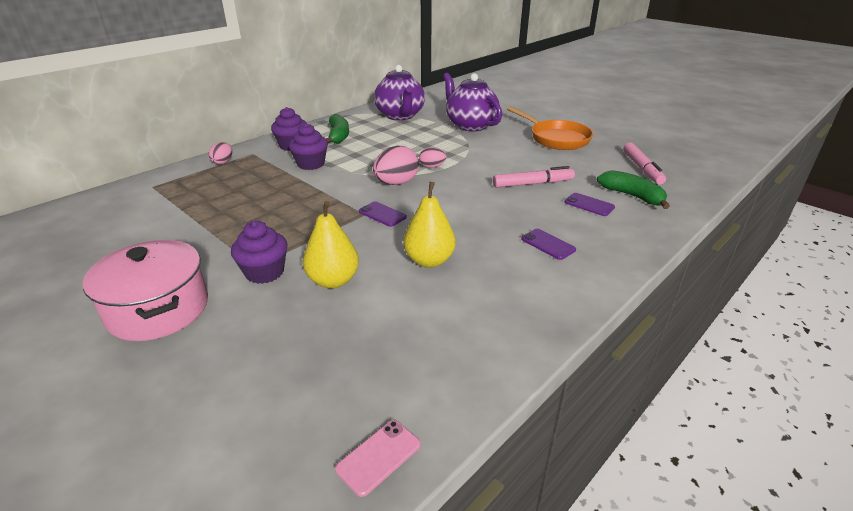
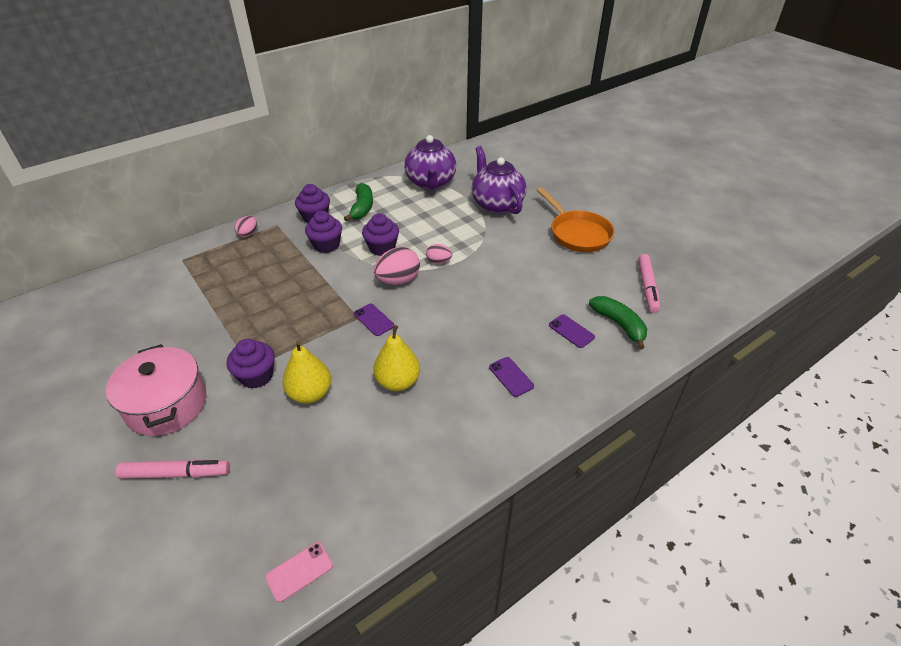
camera: 10 degrees right, 10 degrees up
pink marker [493,166,575,188] -> pink marker moved to [116,459,230,479]
none -> purple cupcake [362,213,399,256]

